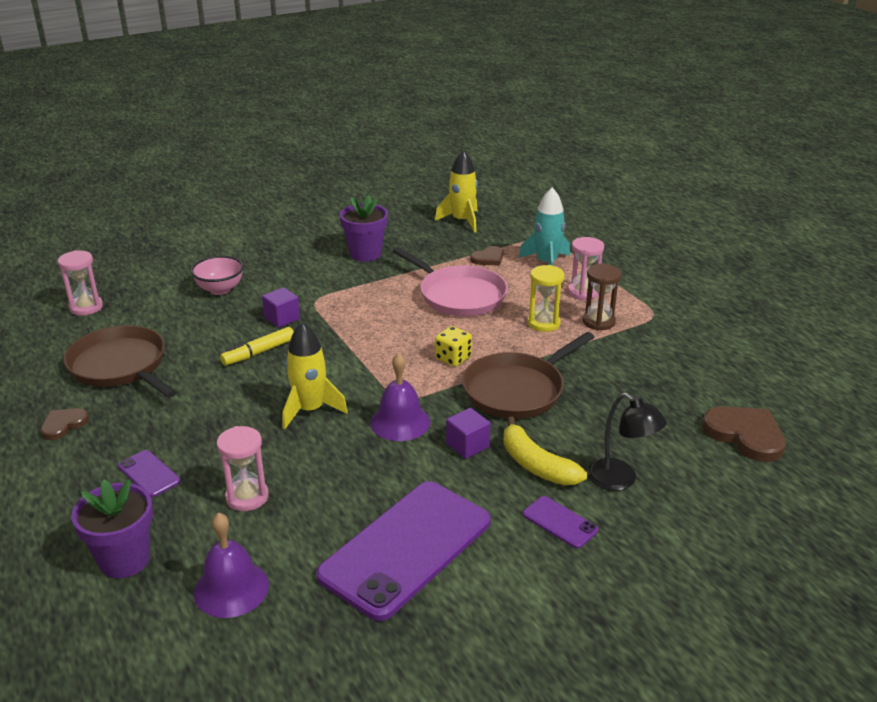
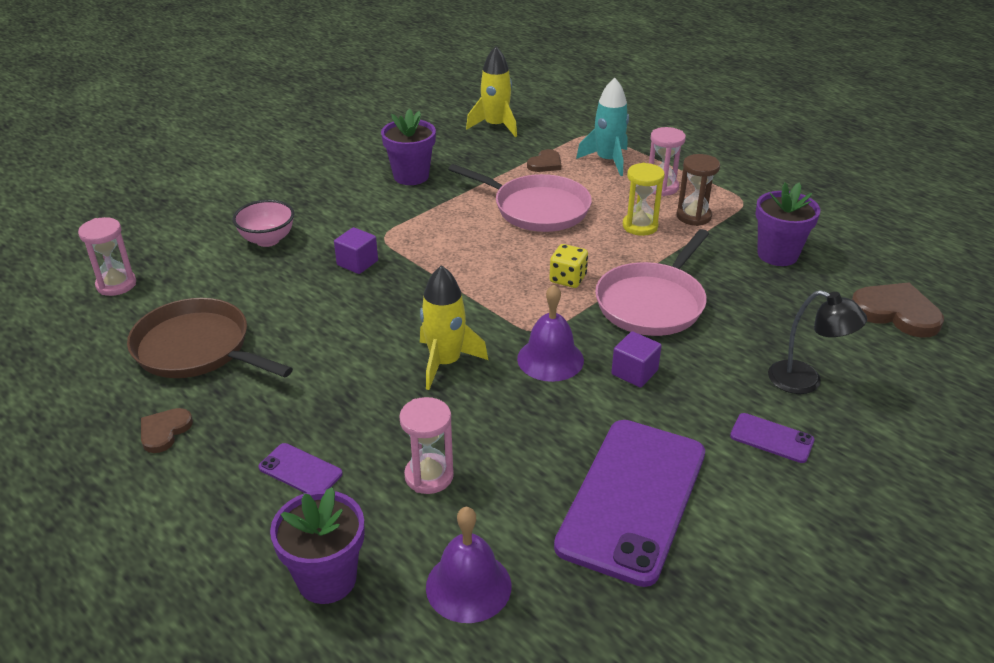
camera: 15 degrees left, 5 degrees up
yellow marker [220,327,294,366] -> none
brown pan [462,332,595,419] -> pink pan [595,229,709,336]
yellow banana [503,417,587,485] -> none
none -> purple flower pot [756,182,820,266]

